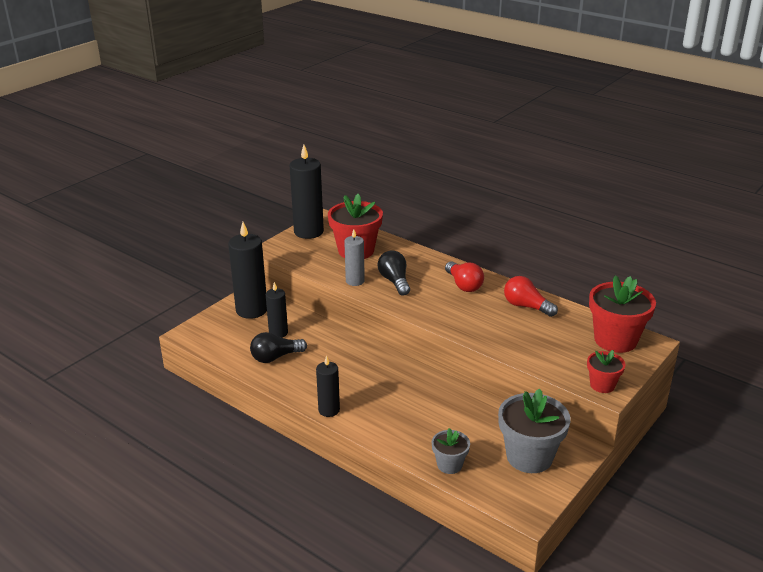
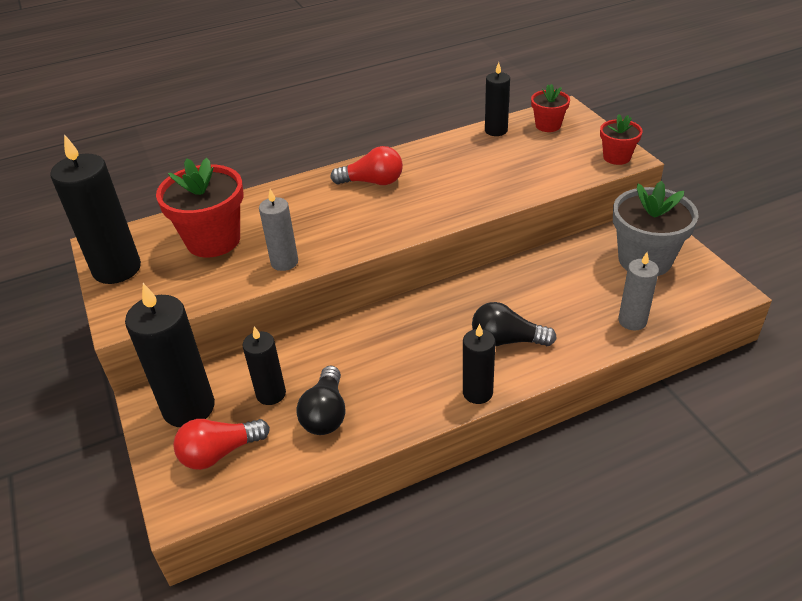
camera: 60 degrees left, 10 degrees up
black light bulb [378,250,410,296] -> black light bulb moved to [472,302,557,346]
grey flower pot [432,428,470,474] -> grey candle [618,252,659,331]
red light bulb [504,276,558,317] -> red light bulb moved to [173,419,270,470]
red flower pot [589,275,656,353] -> red flower pot [531,84,570,132], size x0.54
none -> black candle [485,62,510,136]

